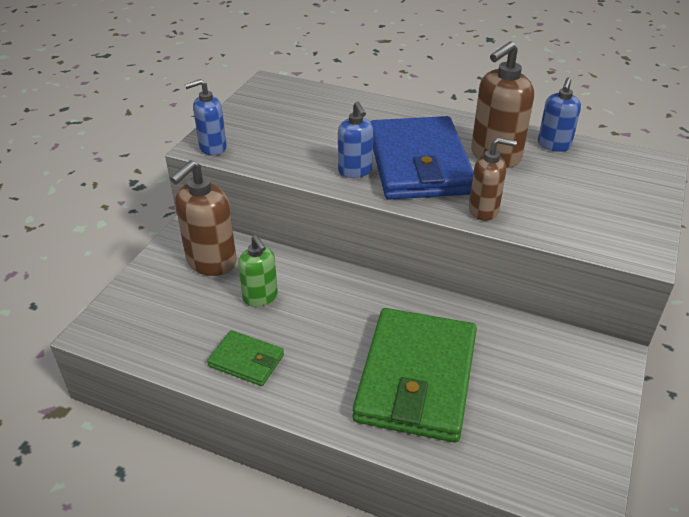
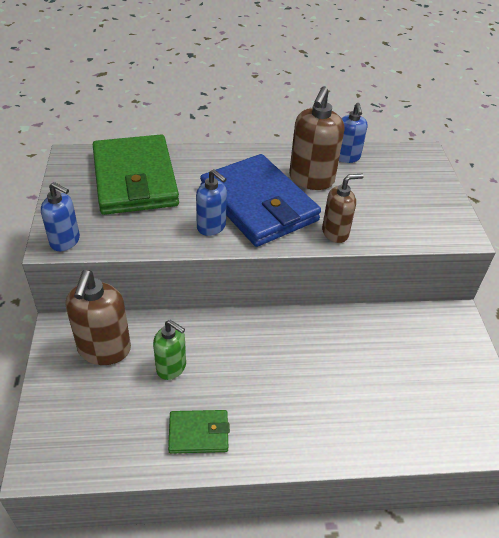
camera: 30 degrees left, 5 degrees up
blue soap dispenser [185,79,227,155] -> blue soap dispenser turned 105 degrees counterclockwise [41,182,80,251]
green wallet [353,308,477,443] -> green wallet moved to [93,135,179,215]

